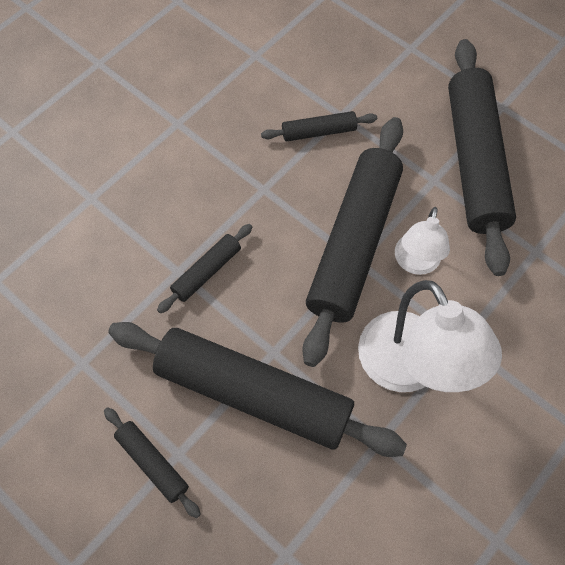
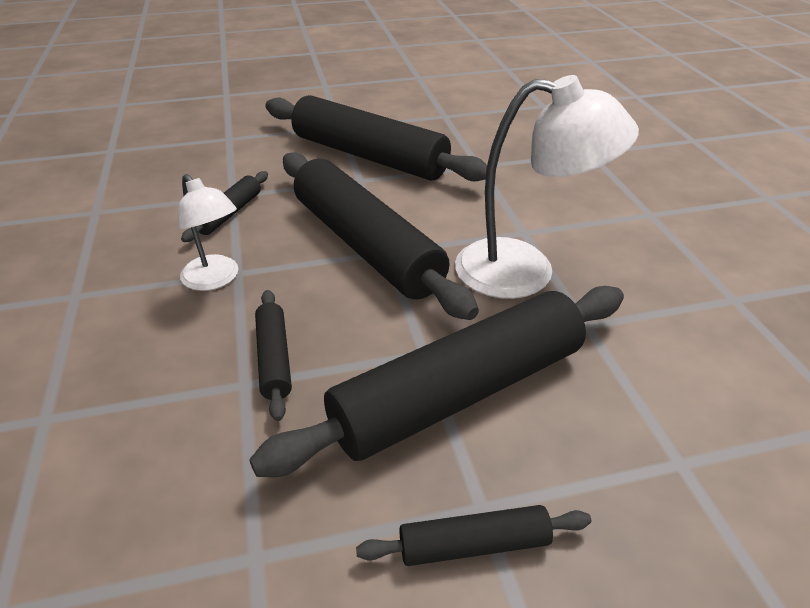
camera: 55 degrees left, 25 degrees down
white lamp [395,207,450,275] -> white lamp moved to [178,174,238,291]

